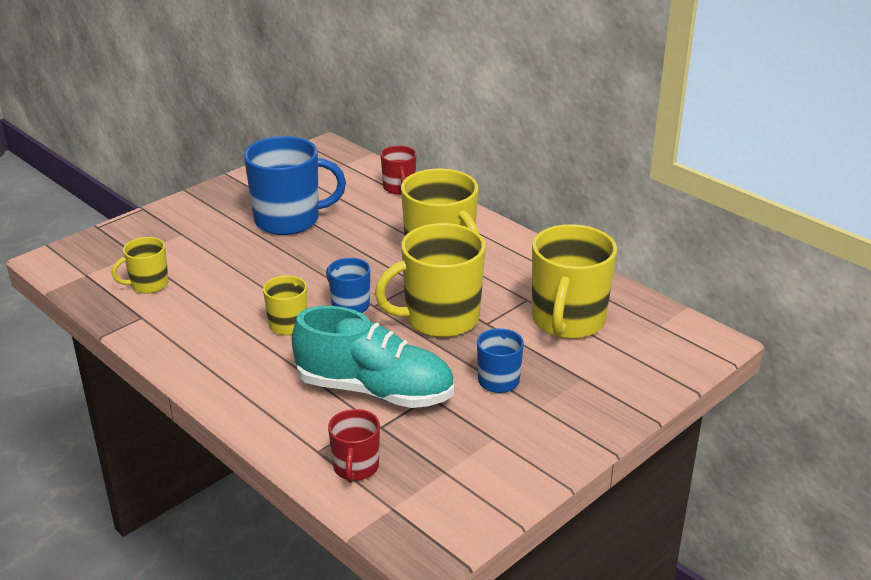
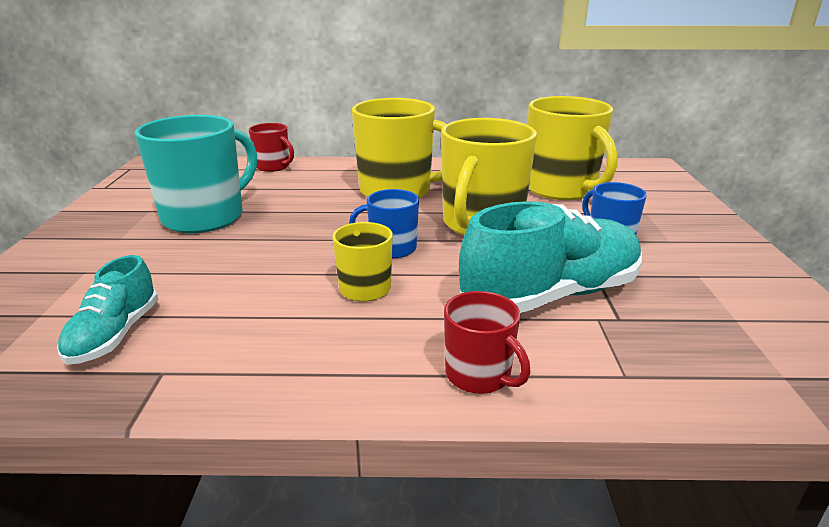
camera: 45 degrees left, 5 degrees down
yellow mug [112,237,169,294] -> turquoise shoe [57,255,159,365]
blue mug [244,136,346,235] -> turquoise mug [135,115,257,233]
red mug [328,409,380,483] -> red mug moved to [444,291,530,394]

